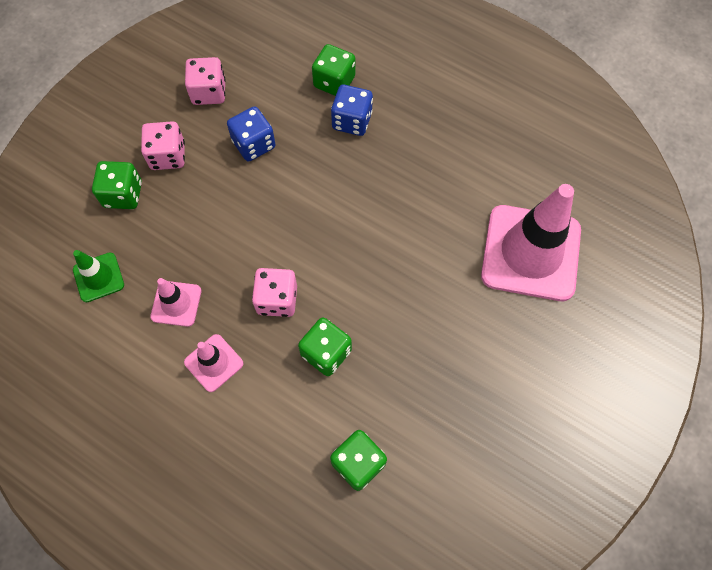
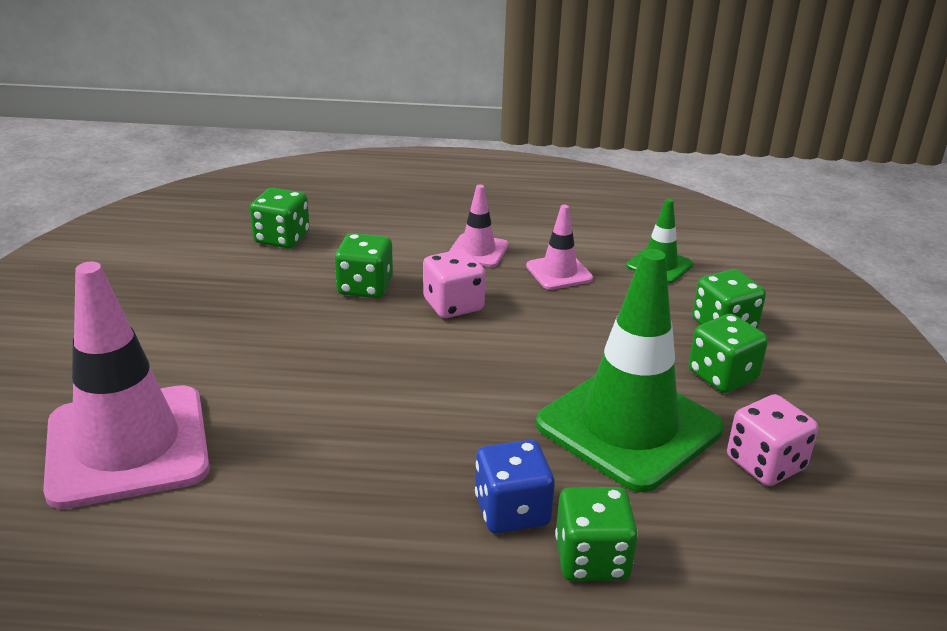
camera: 150 degrees right, 35 degrees down
pink dice [141,121,185,170] -> green dice [689,314,768,393]
blue dice [227,106,276,161] -> green traffic cone [536,249,724,492]

